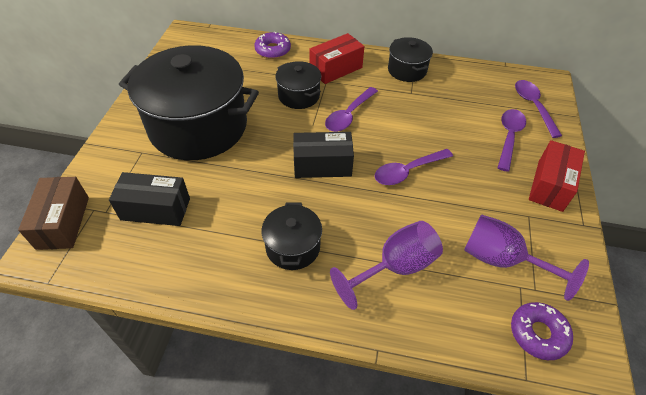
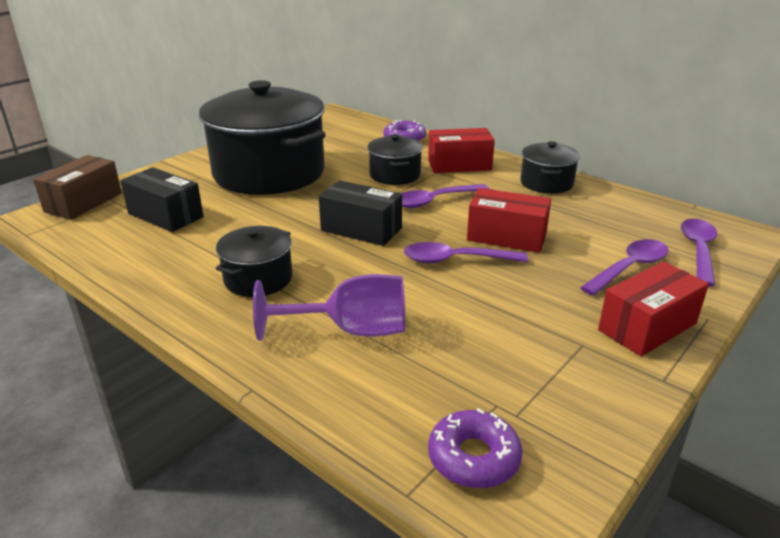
camera: 30 degrees right, 20 degrees down
purple goblet [464,214,589,301] -> none
none -> red box [467,188,551,253]

